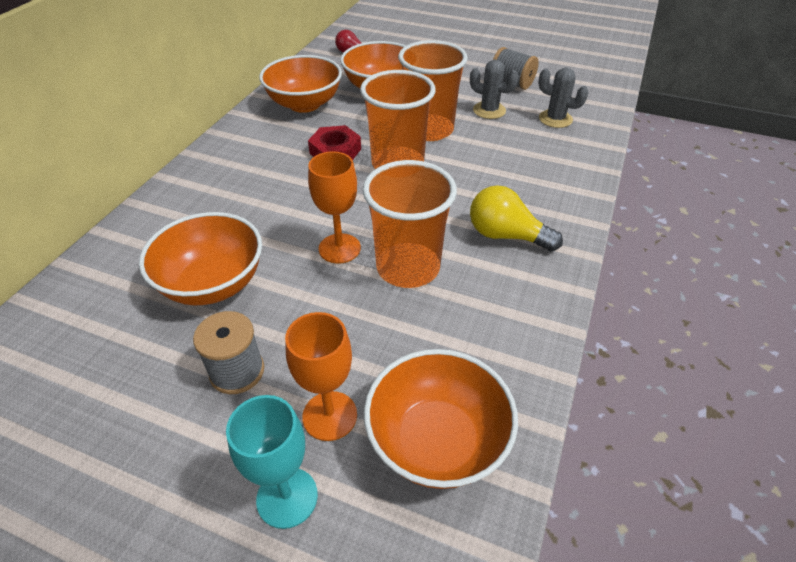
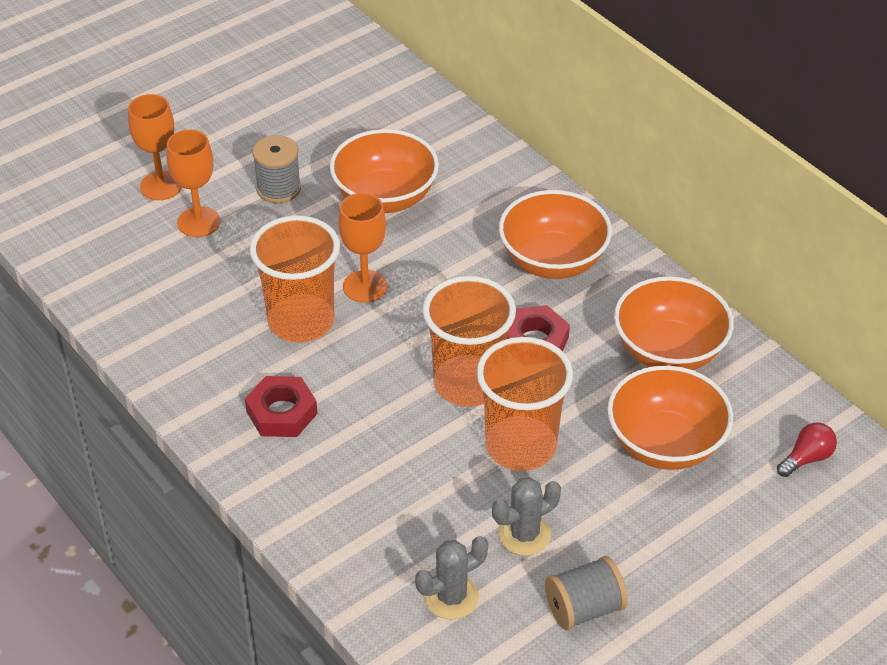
camera: 120 degrees right, 0 degrees up
turquoise goblet [226,395,318,529] -> orange goblet [128,94,182,200]
orange bowl [364,349,518,489] -> orange bowl moved to [499,190,612,279]
yellow light bulb [470,185,563,252] -> red nut [245,376,318,437]

